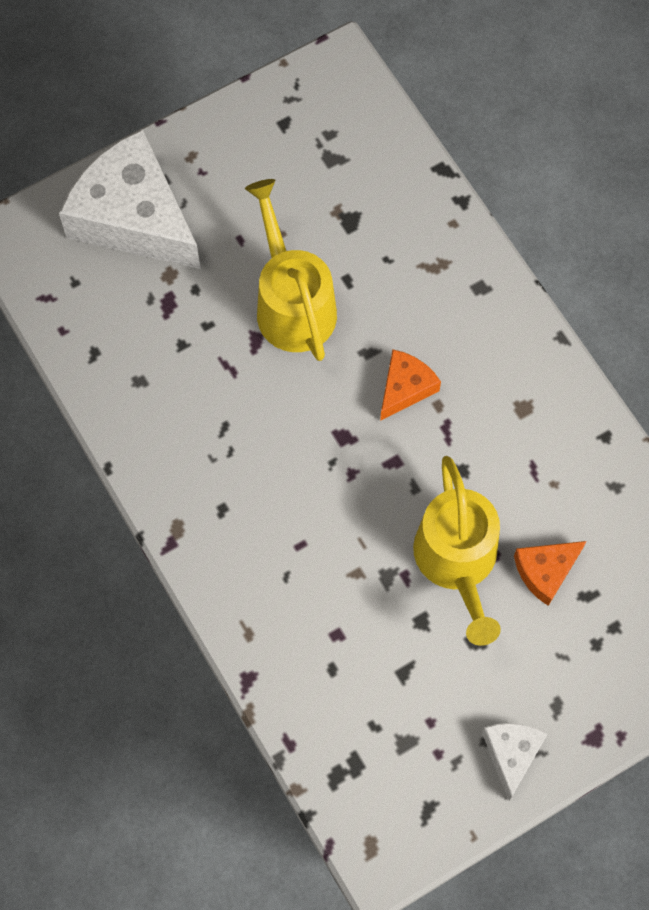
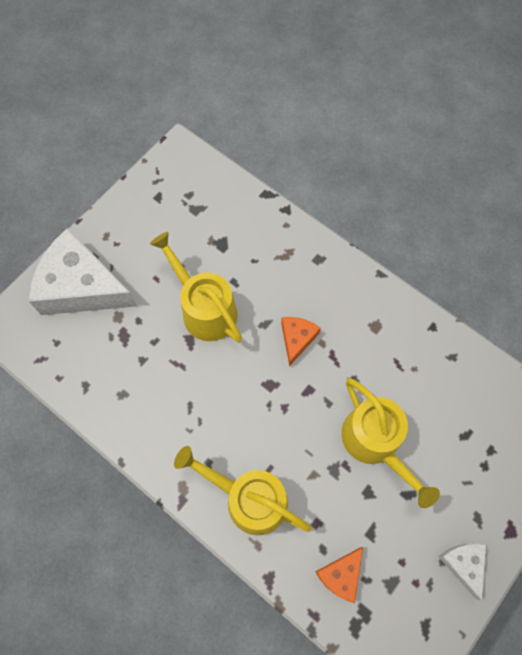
camera: 20 degrees left, 0 degrees up
orange cheese [514,541,586,606] -> orange cheese moved to [315,547,363,603]
none -> yellow watering can [174,446,312,535]

